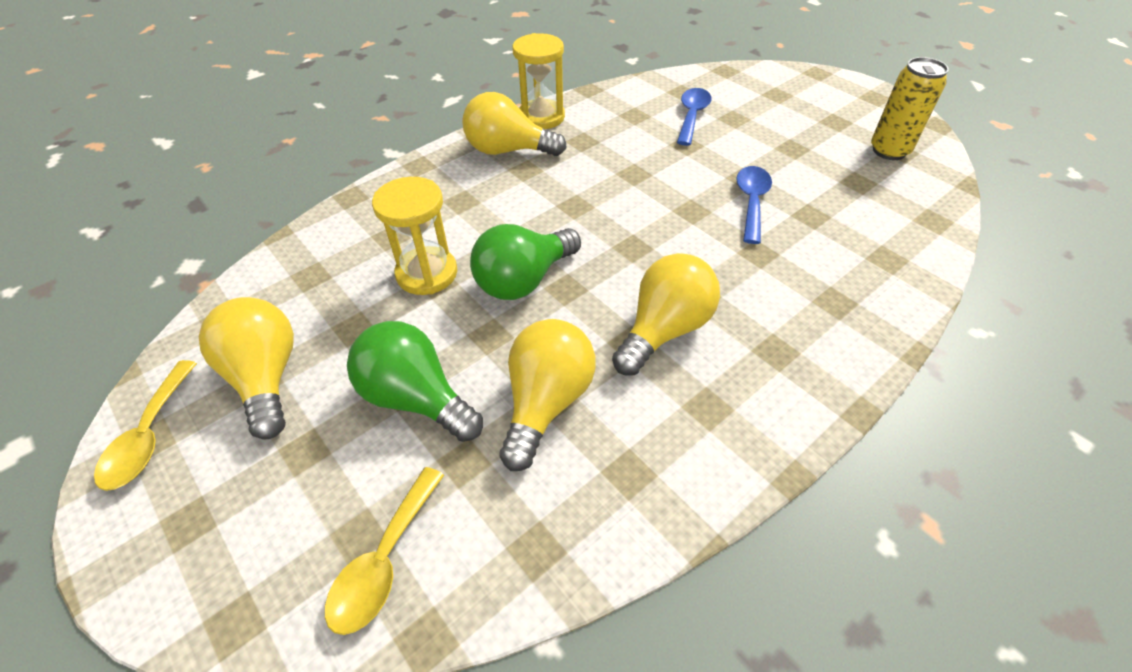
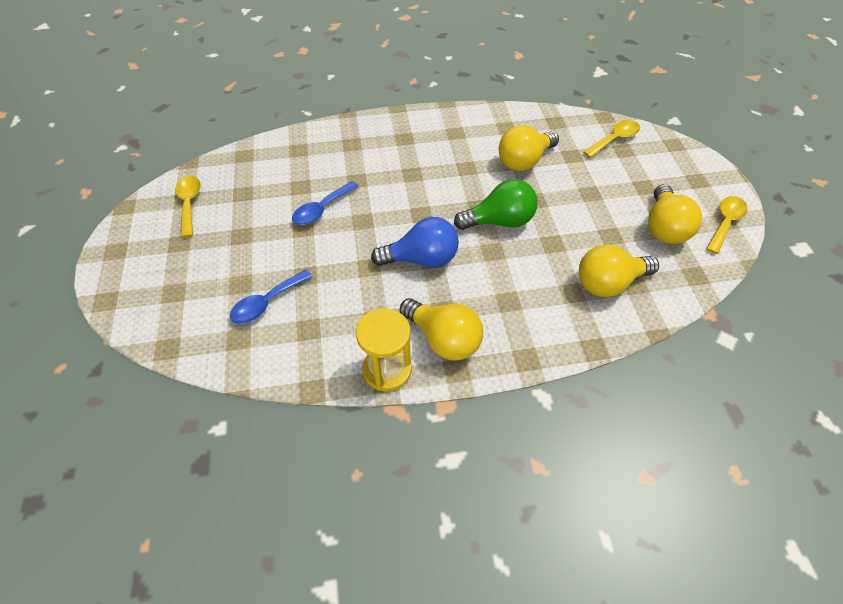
camera: 150 degrees left, 5 degrees up
green light bulb [347,321,483,442] -> none
yellow hourglass [372,177,457,295] -> none
yellow light bulb [612,253,720,376] -> yellow light bulb moved to [579,244,659,297]
yellow can [871,57,949,160] -> yellow spoon [175,176,201,237]
none -> blue light bulb [371,217,459,268]

